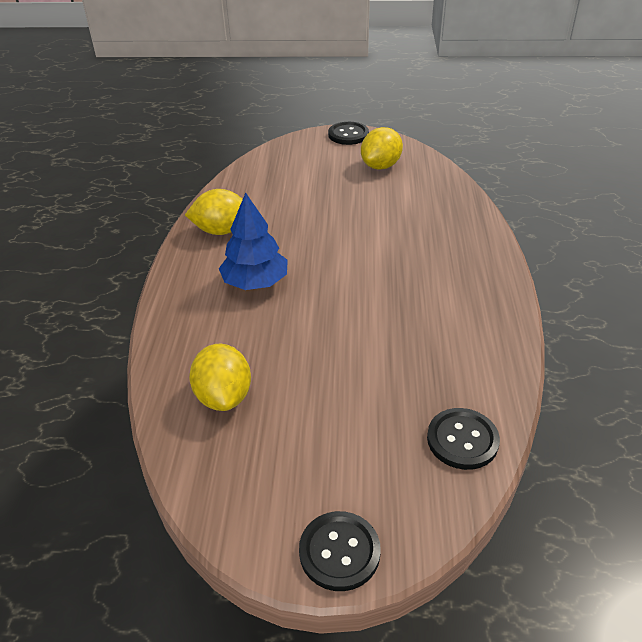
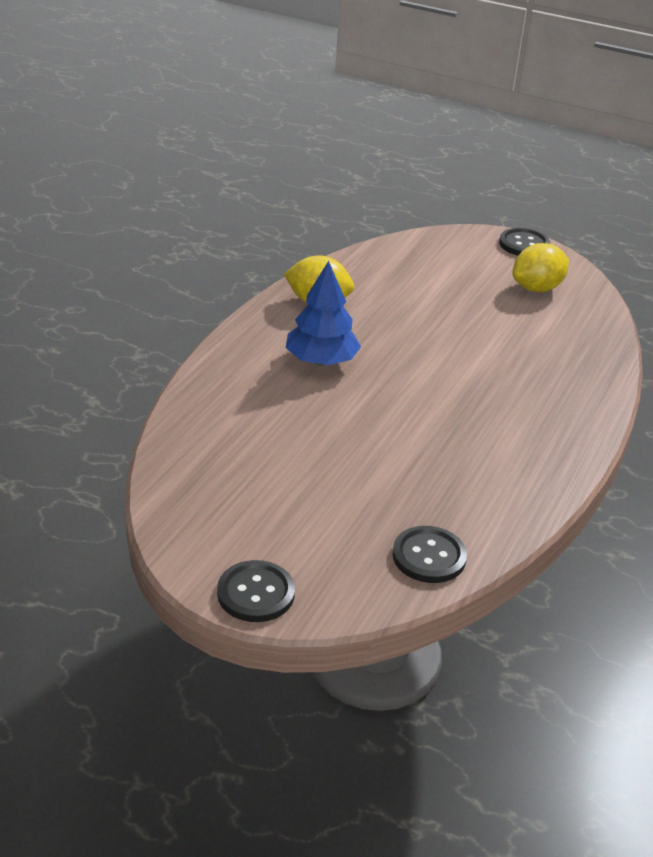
camera: 20 degrees right, 5 degrees down
yellow lemon [189,343,251,411] -> none

